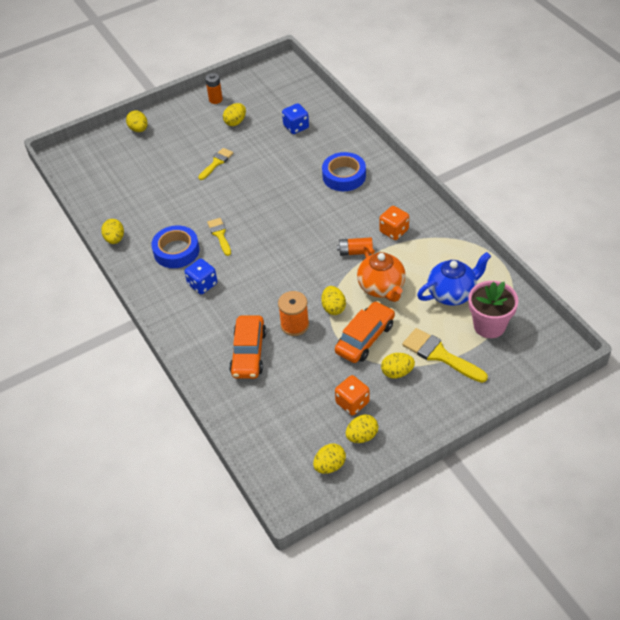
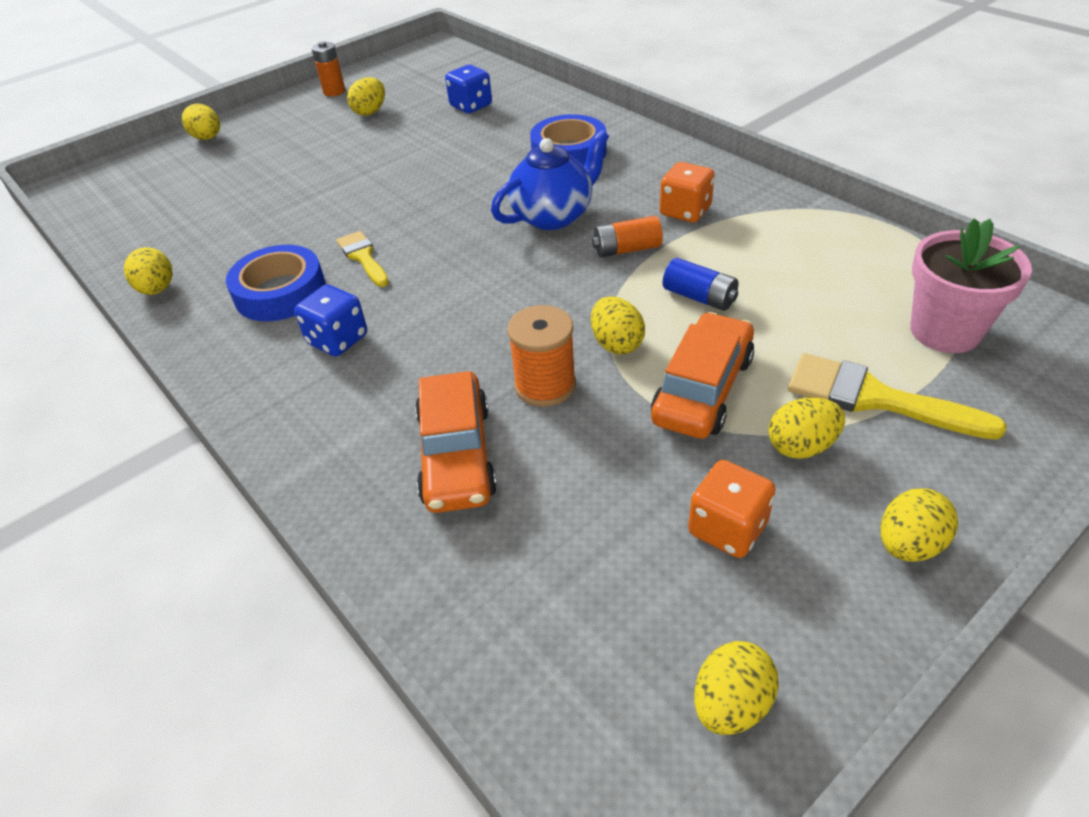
camera: 10 degrees left, 5 degrees down
yellow brush [198,148,233,180] -> none
yellow egg [346,415,378,443] -> yellow egg moved to [880,488,958,562]
orange teapot [357,244,406,302] -> blue battery [663,258,738,311]
blue teapot [417,252,491,305] -> blue teapot moved to [491,130,609,230]

